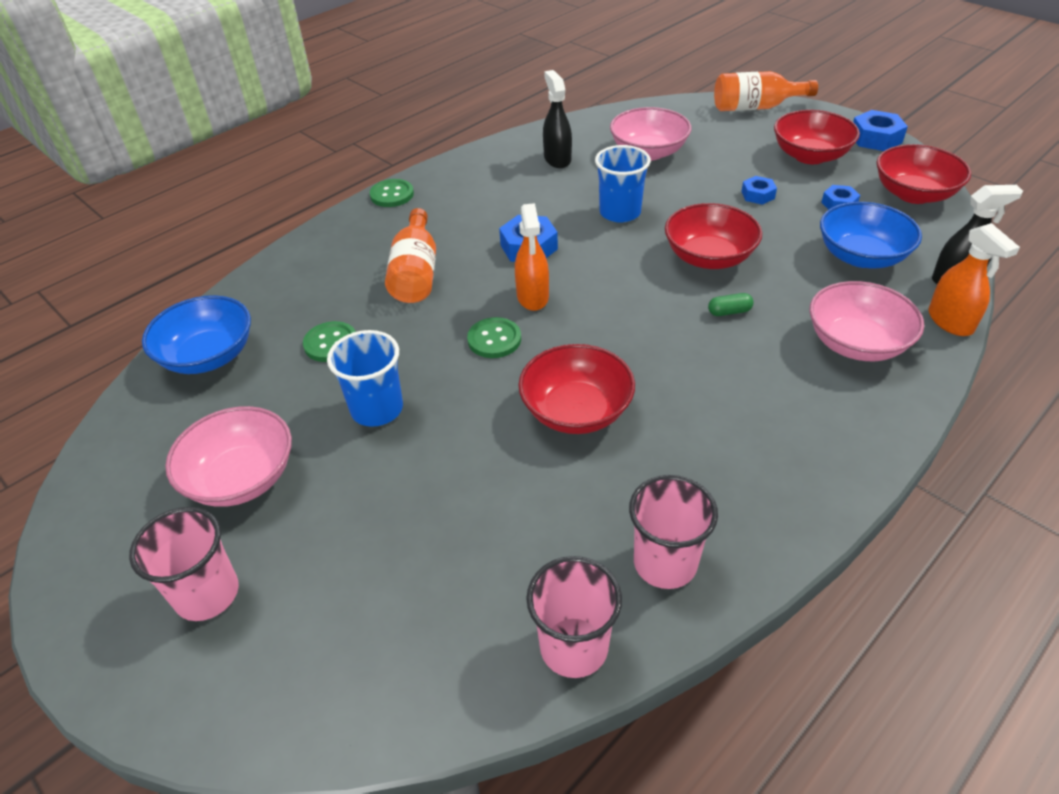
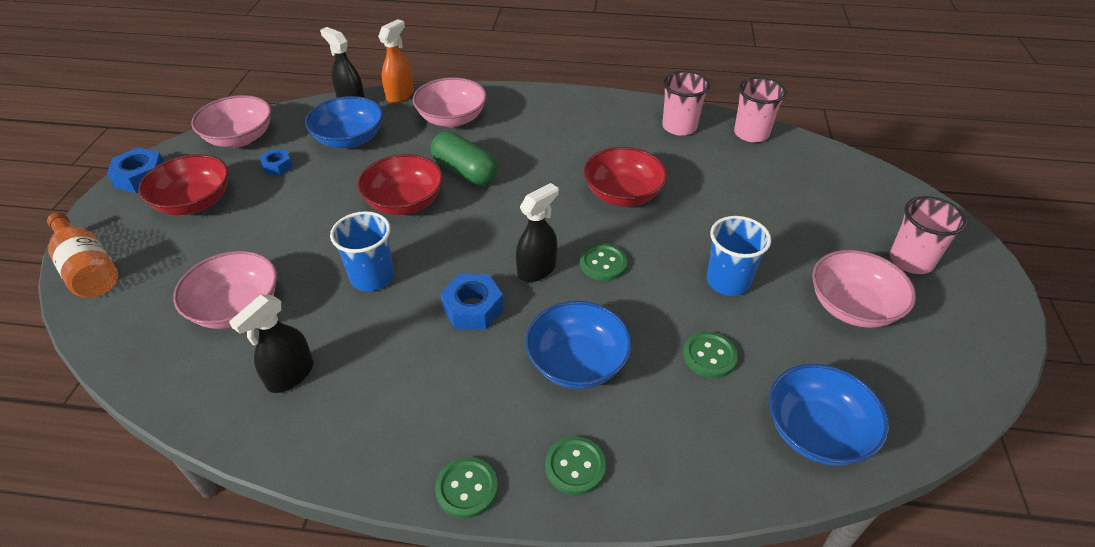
camera: 130 degrees left, 0 degrees up
orange bottle [385,208,436,303] -> blue bowl [525,301,632,389]
orange spray bottle [515,203,549,311] -> black spray bottle [516,183,558,282]
green capsule [708,293,754,316] -> green capsule [431,131,497,185], size x2.25
blue nut [741,176,777,205] -> none
red bowl [876,144,971,204] -> pink bowl [191,95,271,147]
none -> green button [545,436,606,495]

